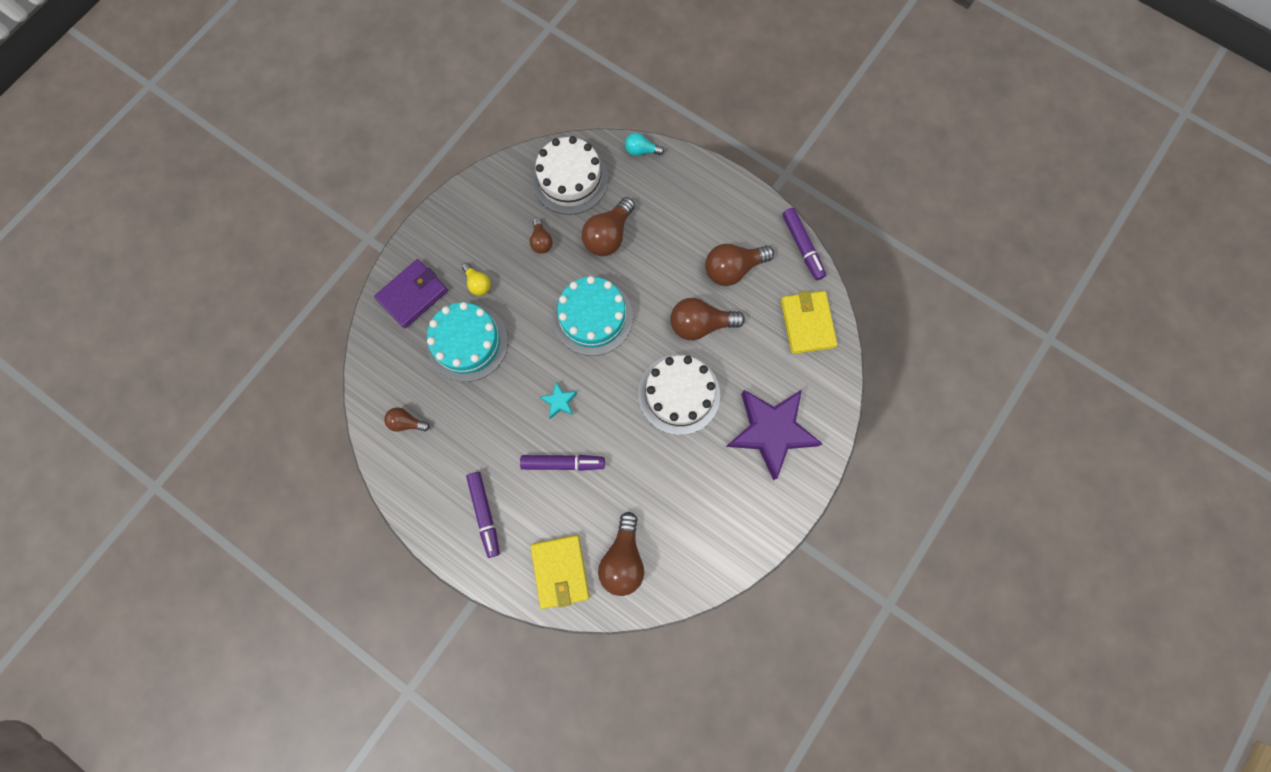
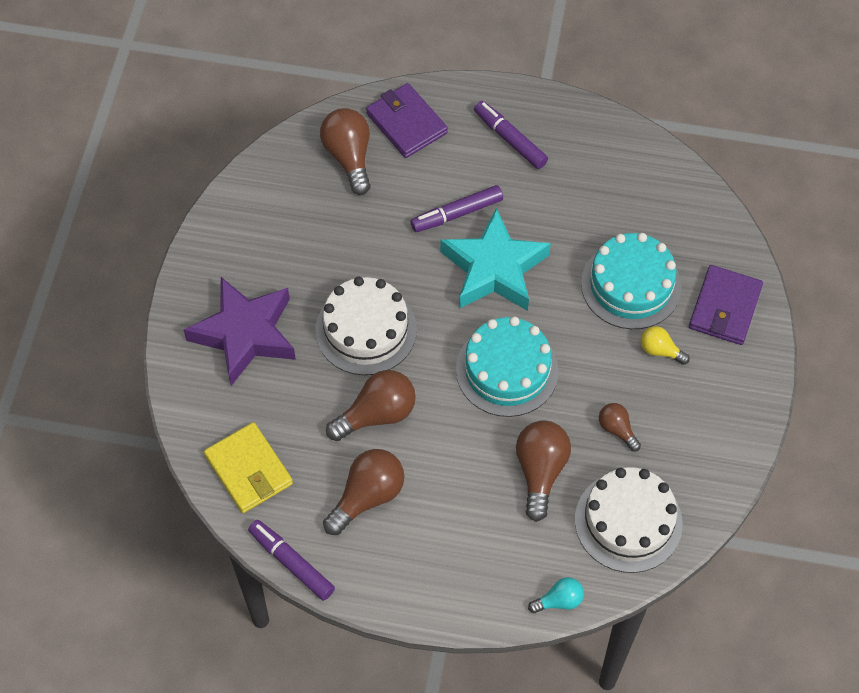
camera: 155 degrees right, 15 degrees down
brown light bulb [384,408,430,432] -> none
yellow wallet [530,535,590,609] -> purple wallet [366,83,448,158]
turquoise star [540,382,577,419] -> turquoise star [440,208,551,311], size x2.44

